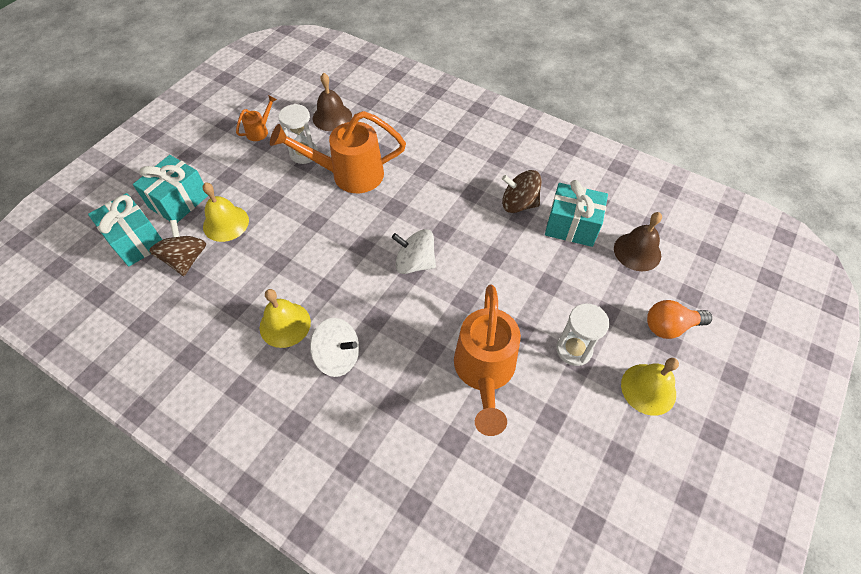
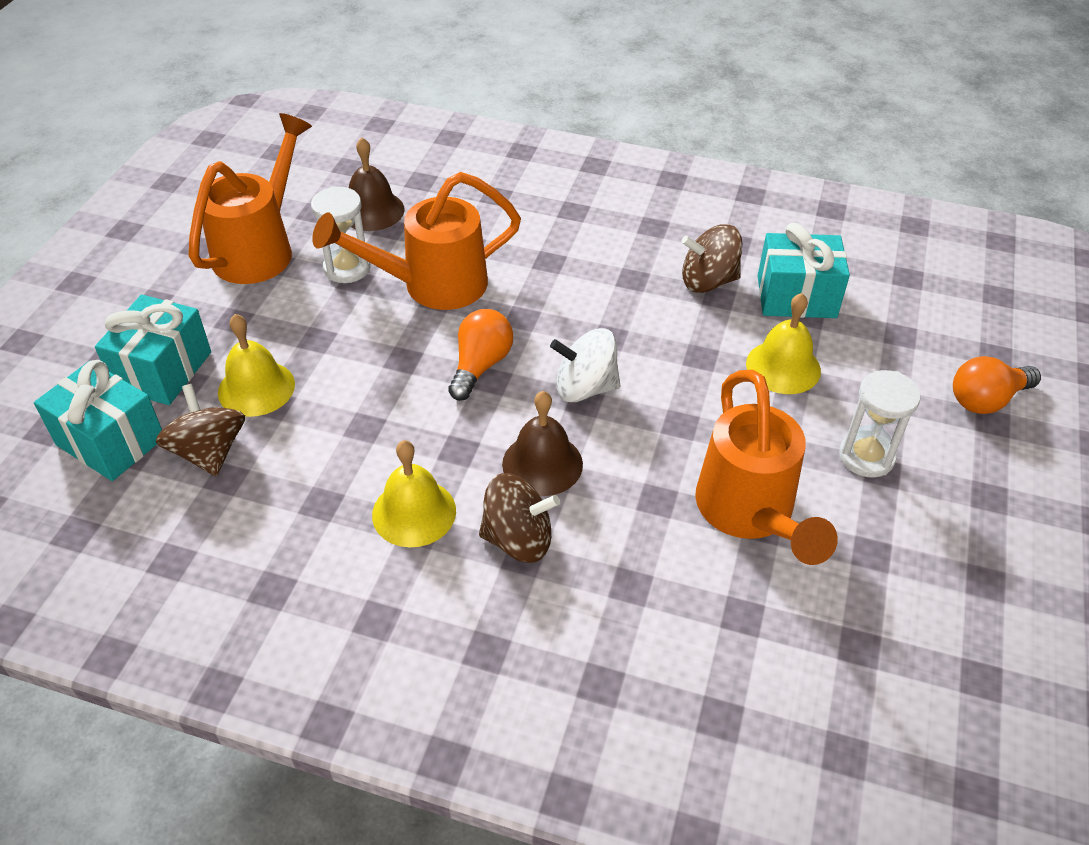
camera: 15 degrees left, 10 degrees down
orange watering can [236,95,277,141] -> orange watering can [189,113,312,284], size x2.21
white spinning top [310,318,359,377] -> brown spinning top [479,473,560,563]
brown bell [614,212,662,271] -> brown bell moved to [502,391,583,496]
yellow bell [621,358,679,416] -> yellow bell moved to [746,293,821,394]
none -> orange light bulb [448,309,513,401]

